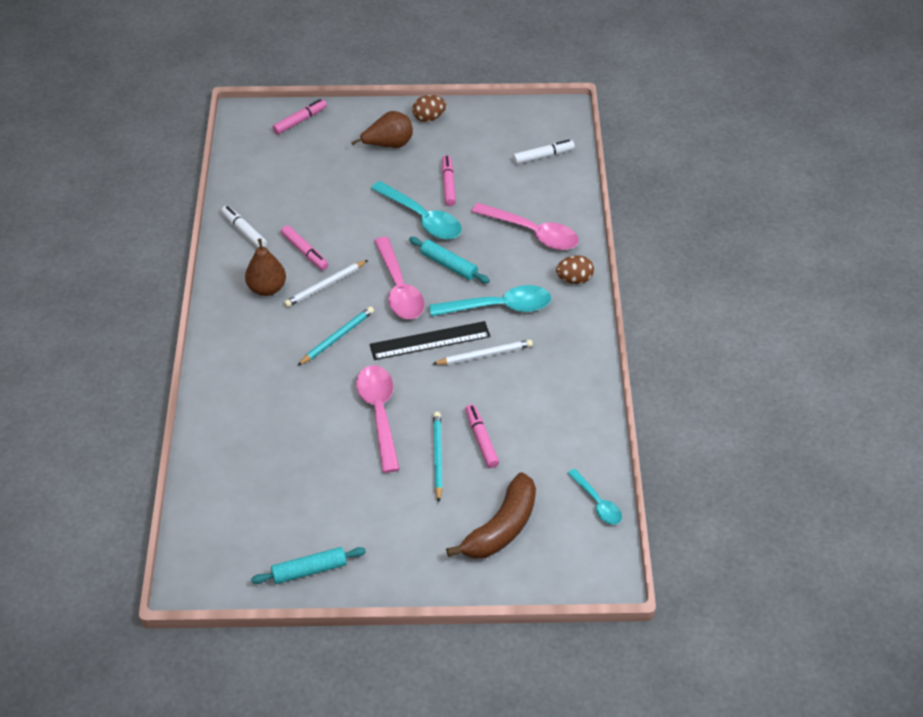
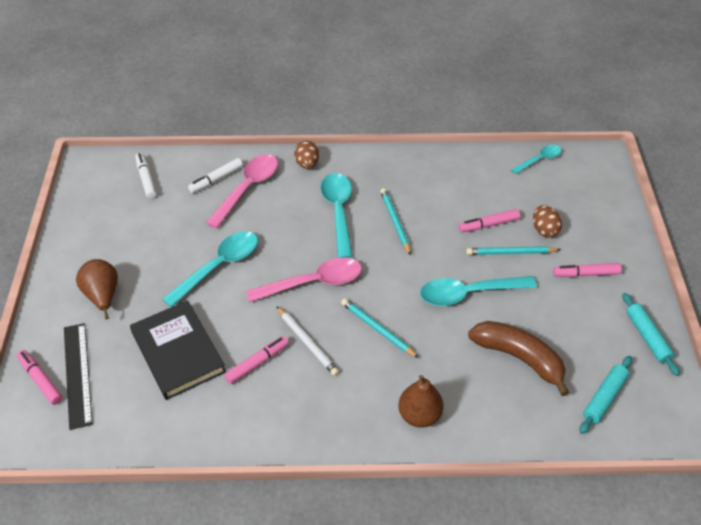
camera: 90 degrees left, 0 degrees up
white marker [221,206,267,248] -> white marker moved to [188,158,243,193]
brown pear [245,238,286,296] -> brown pear moved to [398,375,444,428]
pink spoon [356,365,400,473] -> turquoise spoon [420,276,537,306]
black ruler [370,321,490,360] -> black ruler moved to [64,323,93,430]
turquoise rolling pin [409,237,490,283] -> turquoise rolling pin moved to [579,356,632,434]
brown egg [412,95,446,122] -> brown egg moved to [533,205,562,238]
white pencil [433,340,533,365] -> turquoise pencil [380,188,411,255]
pink marker [442,155,456,206] -> pink marker moved to [553,263,622,277]
brown banana [446,472,536,559] -> brown banana moved to [468,321,569,396]
none -> black book [130,300,226,400]

